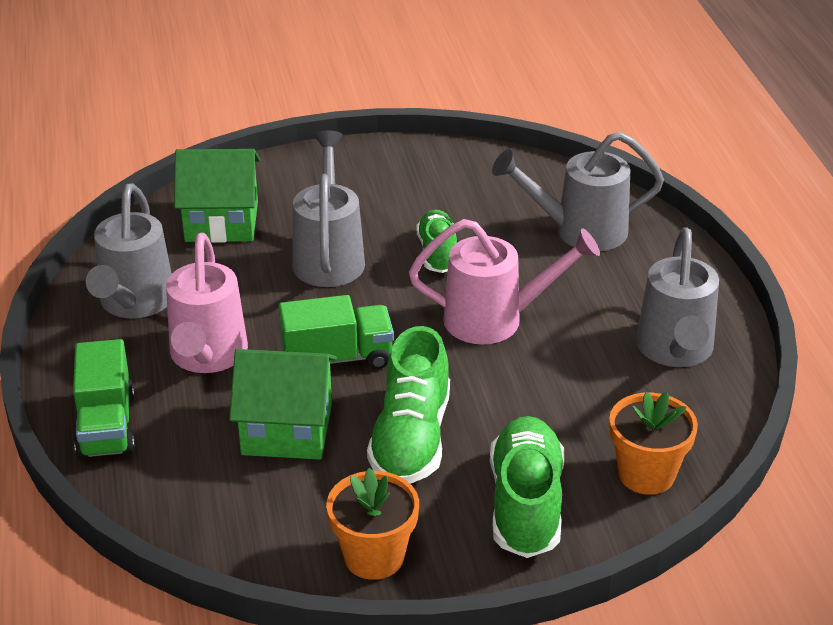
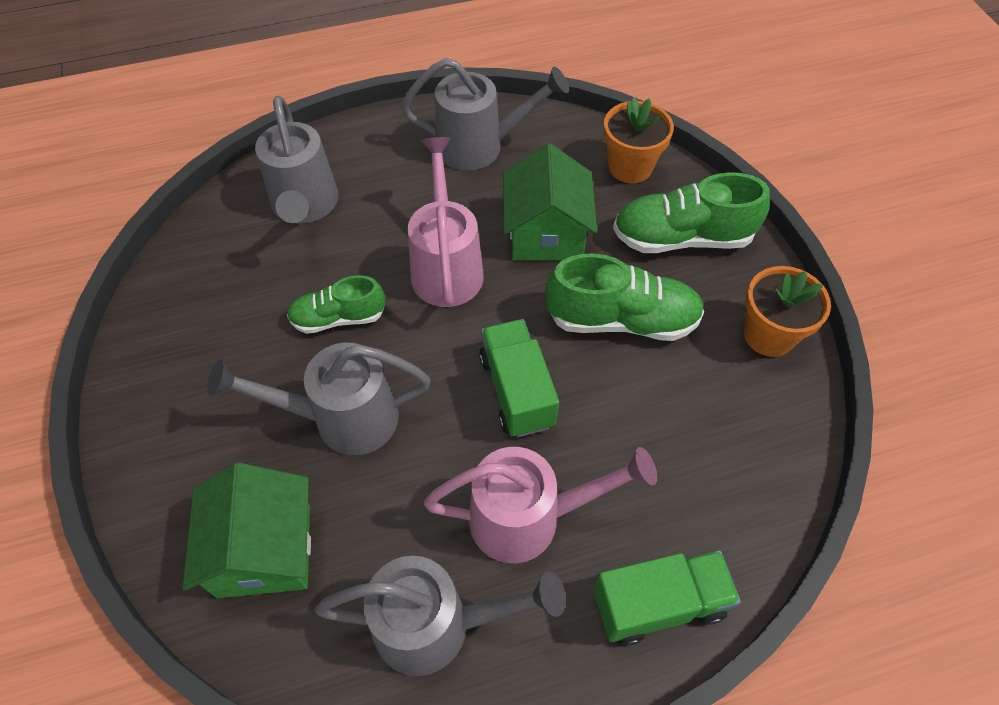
camera: 95 degrees left, 20 degrees up
green house [229,349,337,460] -> green house moved to [503,143,597,260]

